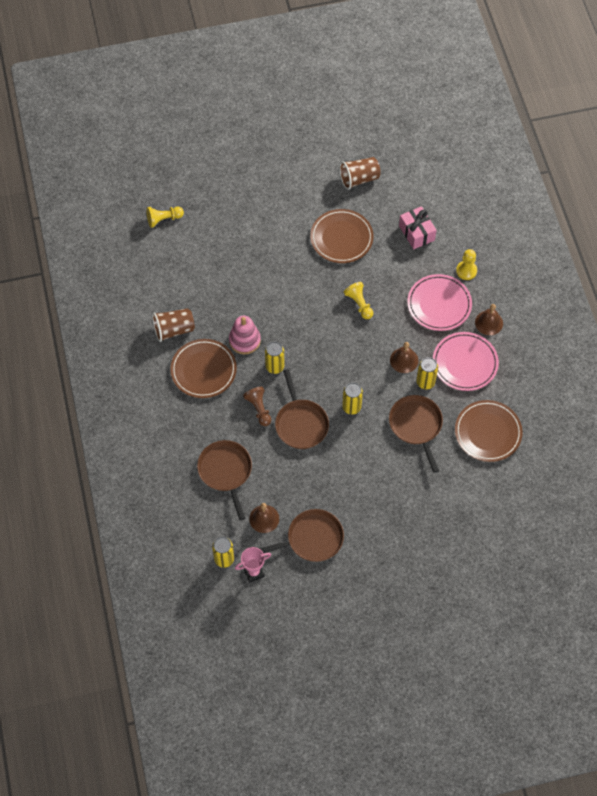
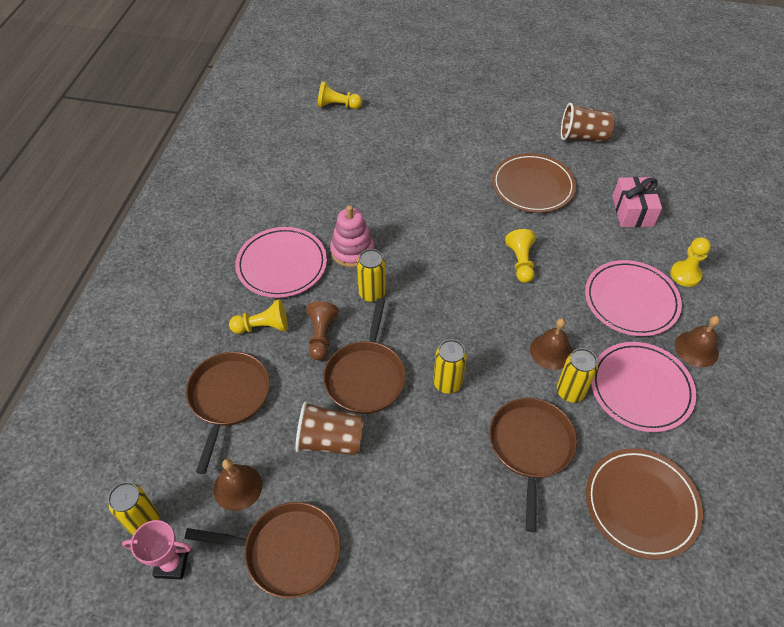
camera: 25 degrees right, 10 degrees down
brown cup [152,308,195,342] -> brown cup moved to [295,401,364,455]
brown plate [171,339,237,398] -> pink plate [235,227,327,298]
none -> yellow pawn [229,299,288,334]

